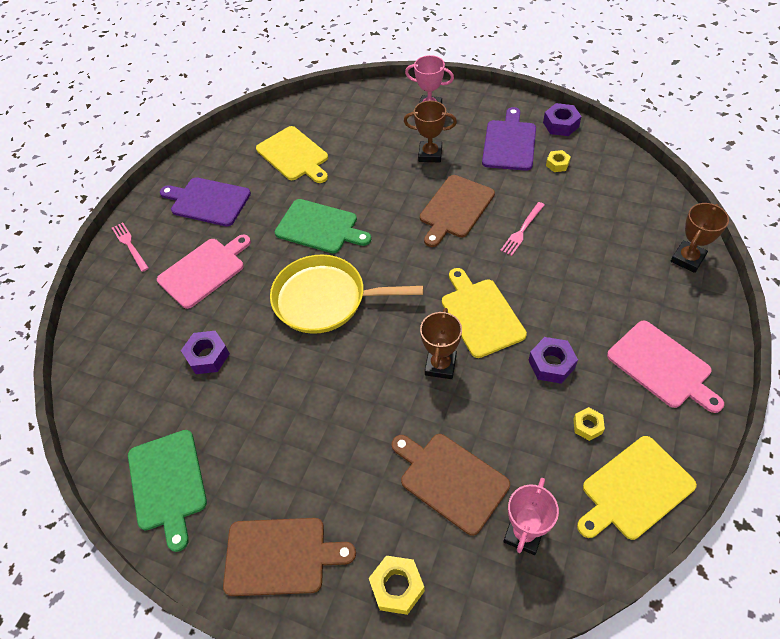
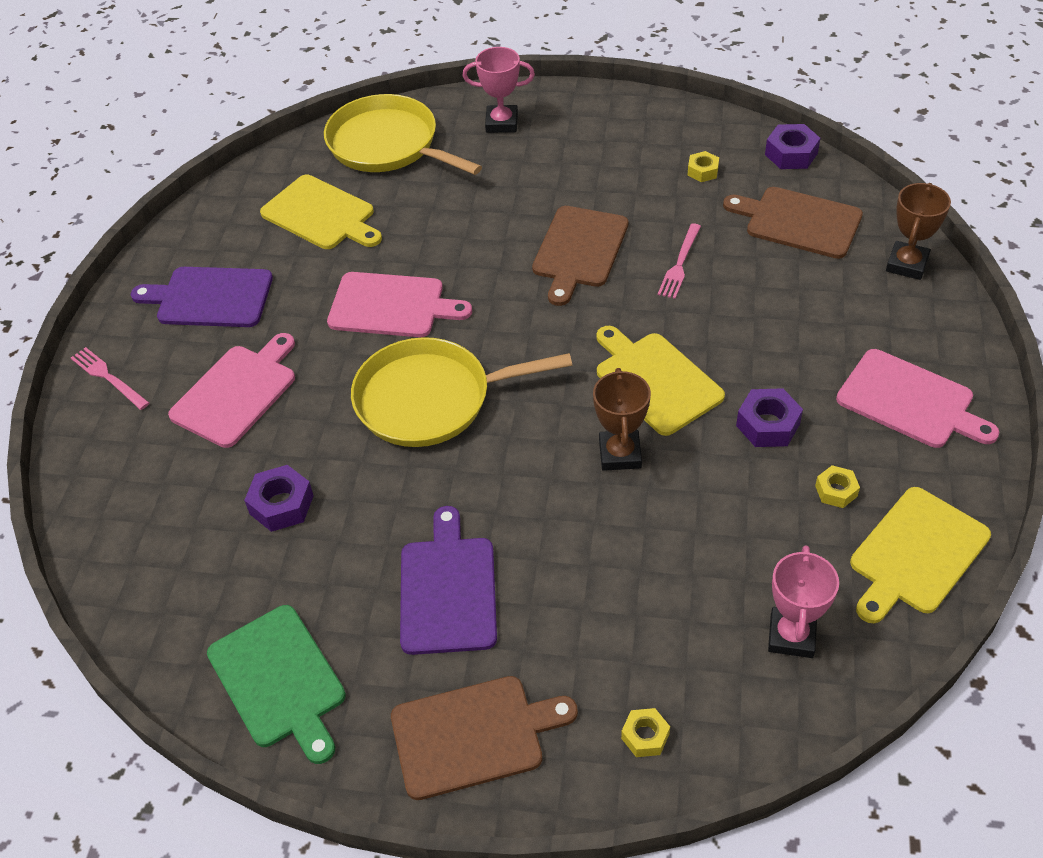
camera: 15 degrees left, 5 degrees down
green cutting board [275,199,371,254] -> pink cutting board [327,272,472,337]
yellow nut [369,556,425,615] -> yellow nut [621,708,670,757], size x0.64
brown cutting board [392,434,510,536] -> brown cutting board moved to [723,187,863,259]
brown trophy [404,101,457,162] -> none
purple cutting board [482,107,536,171] -> purple cutting board moved to [400,506,497,655]
purple nut [543,103,582,136] -> purple nut moved to [765,124,820,169]
none -> yellow pan [324,94,482,175]

